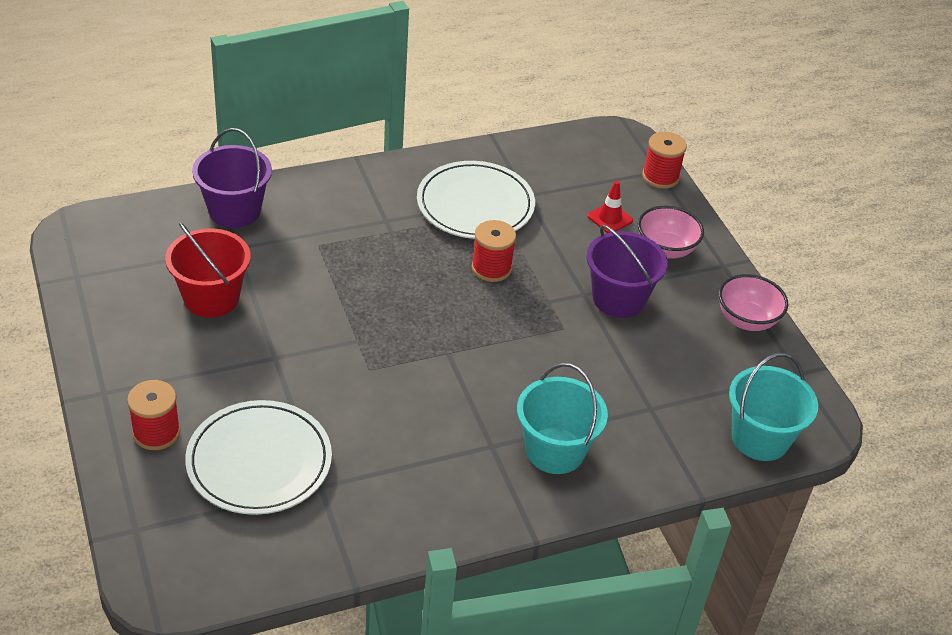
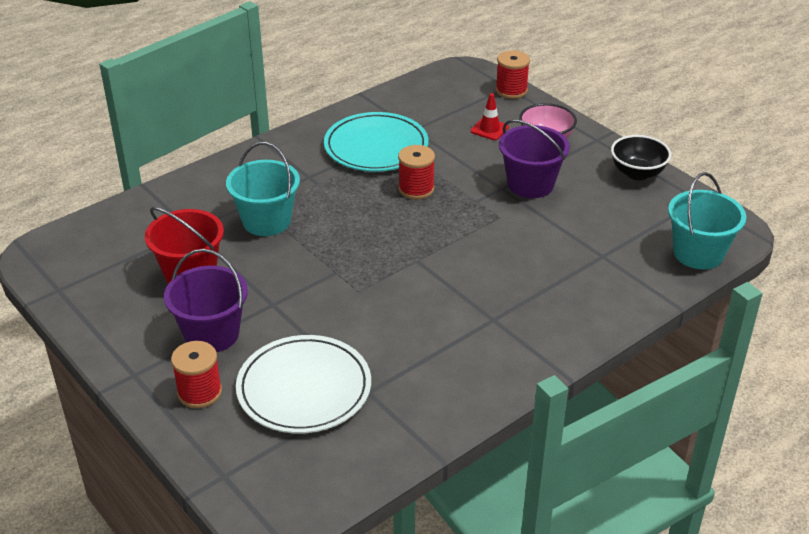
camera: 15 degrees left, 5 degrees down
purple bucket [192,128,272,228] -> purple bucket moved to [164,249,248,352]
white plate [417,161,535,239] -> turquoise plate [324,112,428,172]
turquoise bucket [517,363,608,474] -> turquoise bucket moved to [226,142,300,236]
pink bowl [718,274,788,331] -> black bowl [611,135,671,180]

